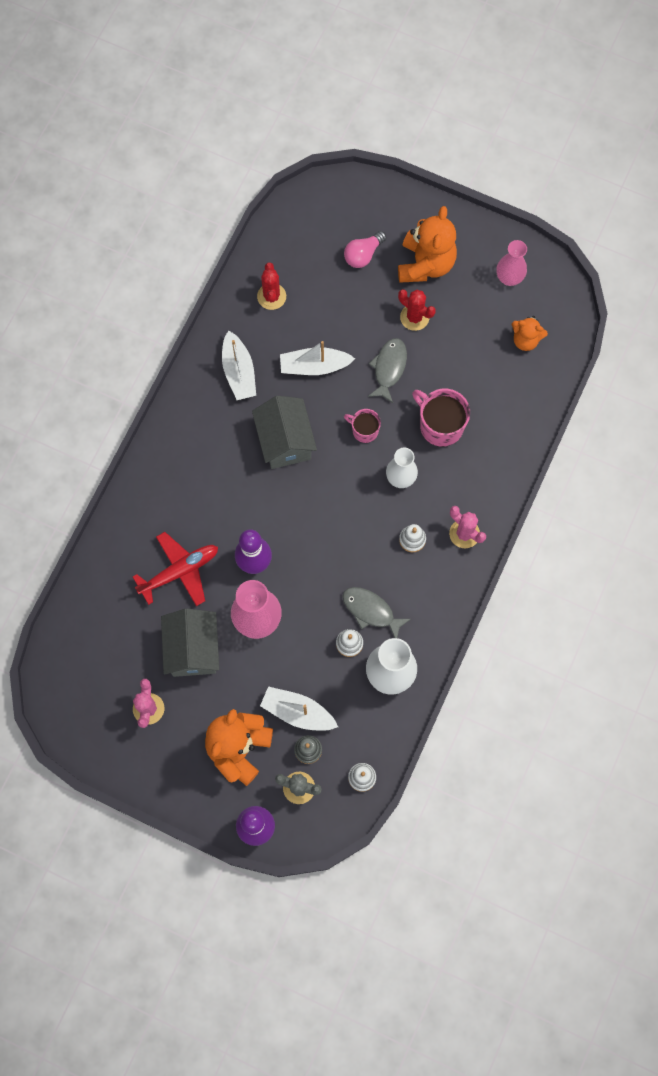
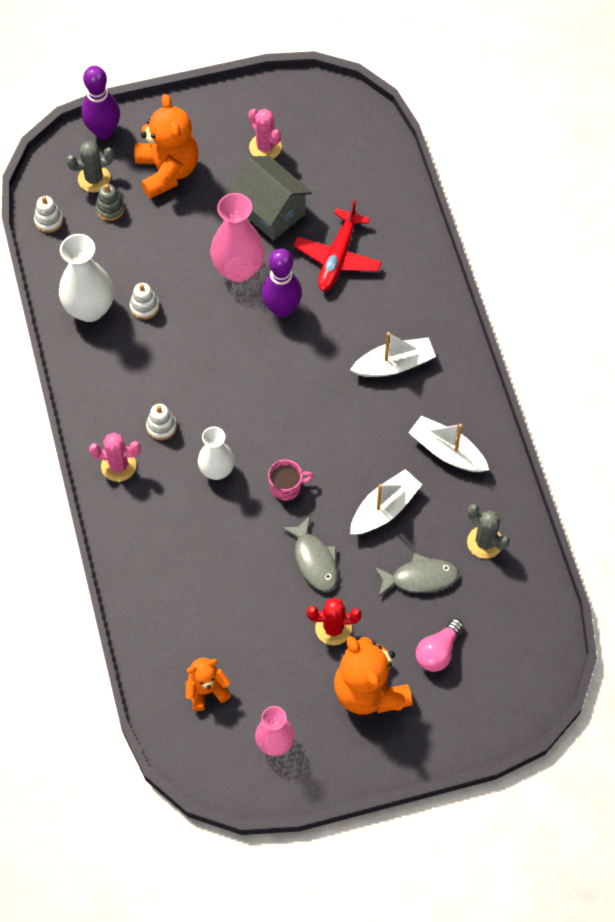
camera: 140 degrees right, 10 degrees down
grey house [252,396,317,469] -> none
red cactus [257,262,286,310] -> grey cactus [467,504,510,559]
white boat [260,686,338,731] -> white boat moved to [350,332,436,377]
grey fish [342,587,411,638] -> grey fish moved to [375,553,459,596]
pink light bulb [344,231,386,268] -> pink light bulb turned 150 degrees counterclockwise [416,618,463,672]
pink mug [412,389,470,447] -> none

